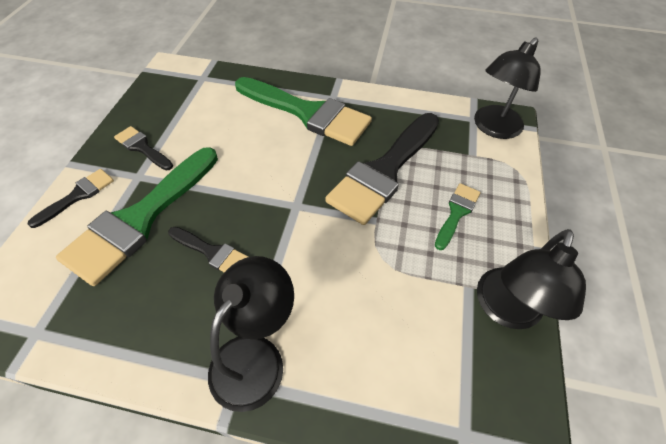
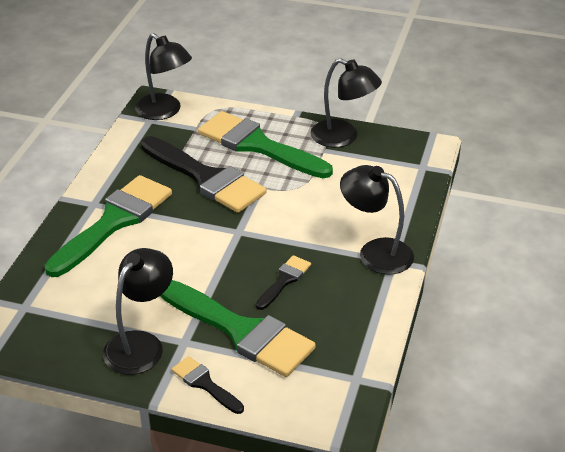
camera: 85 degrees left, 15 degrees down
black brush [114,126,173,171] -> black lamp [103,248,173,375]
green brush [435,183,481,250] -> green brush [198,111,333,178], size x2.11

